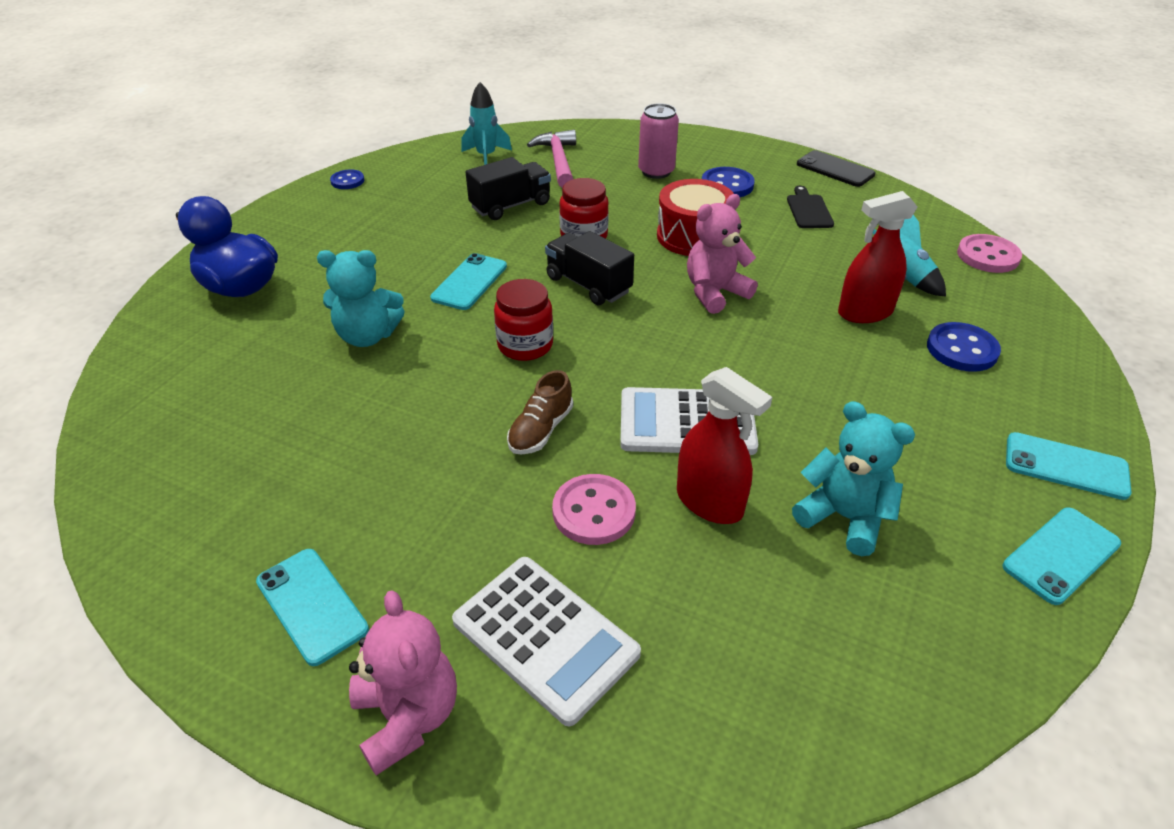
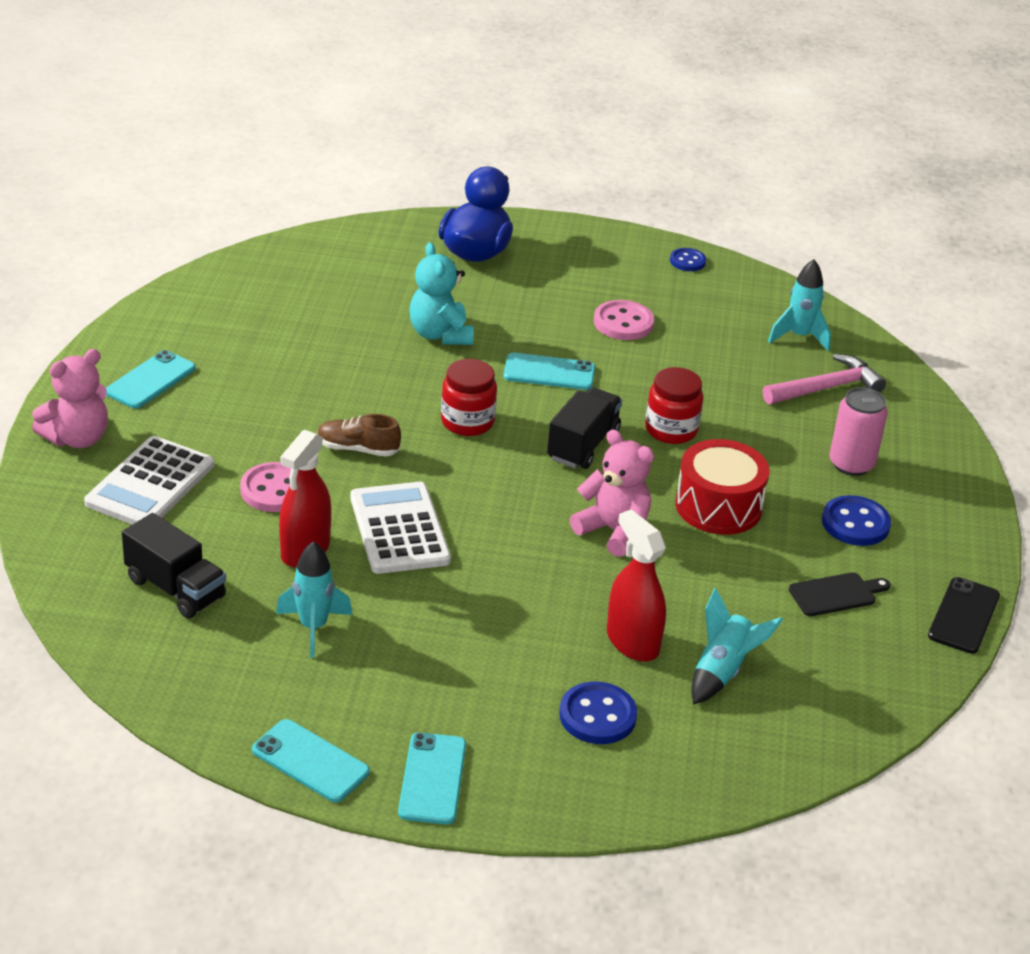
camera: 70 degrees right, 5 degrees down
black truck [466,157,551,220] -> black truck moved to [122,513,226,619]
turquoise teddy bear [792,401,915,556] -> turquoise rocket [276,541,352,658]
pink button [957,234,1022,273] -> pink button moved to [594,300,654,340]

